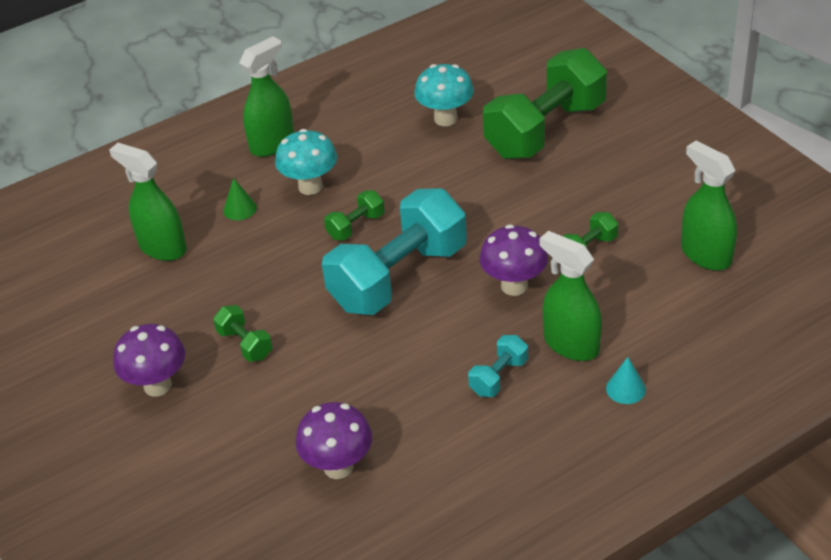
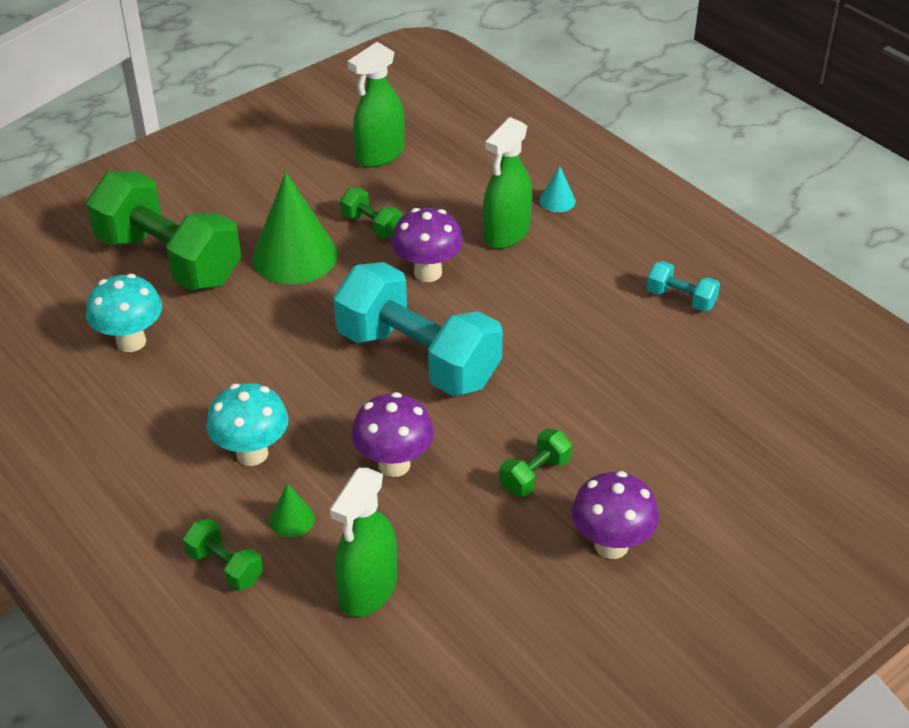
camera: 100 degrees left, 0 degrees up
green spray bottle [239,36,294,157] -> none
purple mushroom [296,402,372,479] -> purple mushroom moved to [352,392,434,477]
green dumbbell [324,190,385,240] -> green dumbbell moved to [183,518,263,591]
turquoise dumbbell [468,335,528,397] -> turquoise dumbbell moved to [646,261,720,312]
none -> green cone [252,172,338,284]

